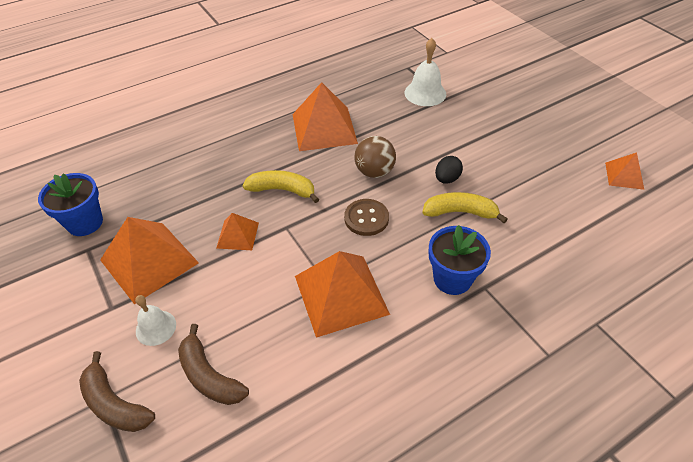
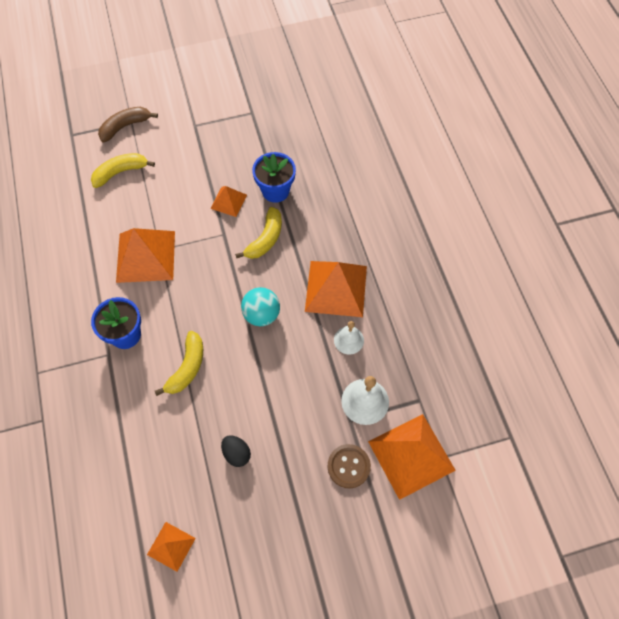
camera: 105 degrees right, 15 degrees up
blue flower pot [38,173,103,236] -> blue flower pot moved to [252,152,296,203]
orange pyramid [100,217,199,304] -> orange pyramid moved to [368,414,456,500]
white bell [135,295,176,346] -> white bell moved to [334,321,364,354]
brown banana [178,324,249,405] -> yellow banana [91,153,155,188]
brown button [344,199,389,236] -> brown button moved to [328,444,371,488]
brown ball [354,136,396,178] -> turquoise ball [241,287,280,326]
black egg [435,156,463,184] -> black egg moved to [221,435,251,467]

